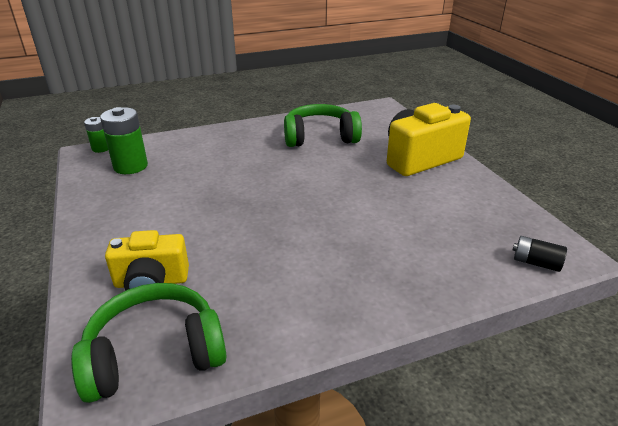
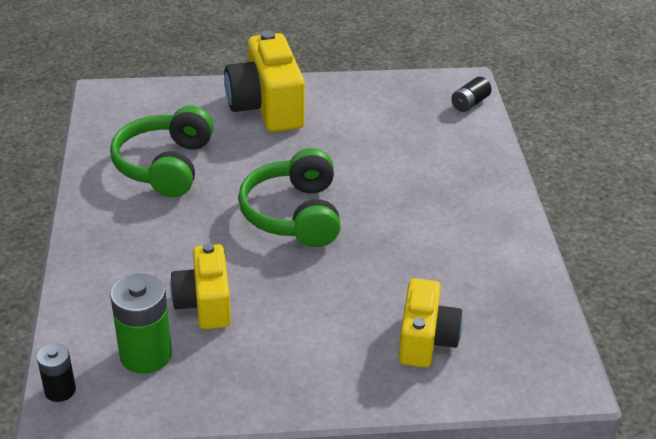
camera: 75 degrees left, 5 degrees up
green headphones [71,283,226,403] -> green headphones moved to [238,148,341,247]
green battery [84,117,108,153] -> black battery [37,343,76,402]
none -> yellow camera [170,243,231,329]

